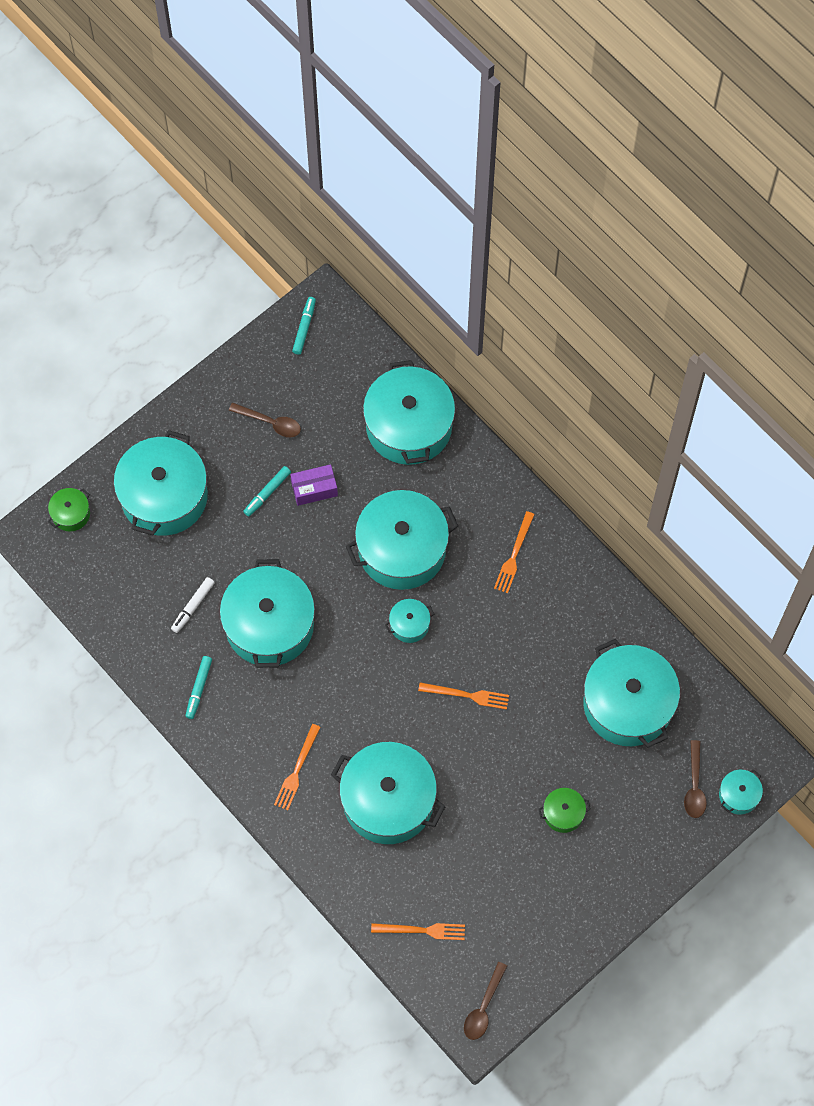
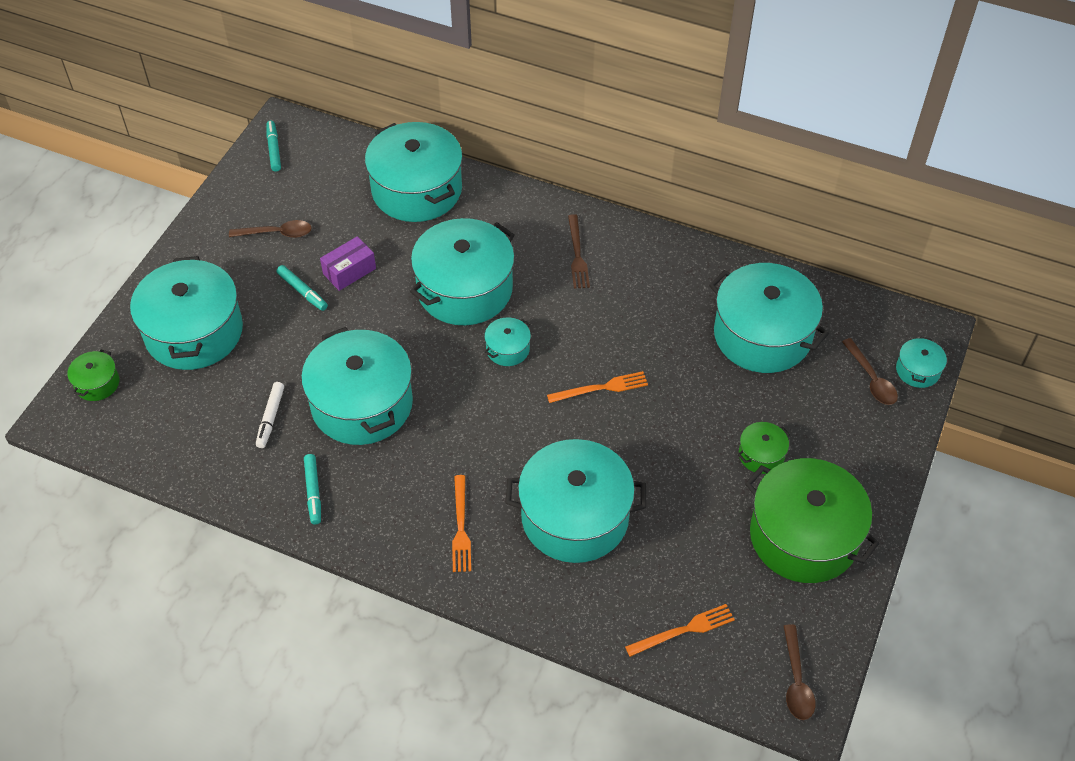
camera: 25 degrees left, 15 degrees down
turquoise marker [243,466,291,517] -> turquoise marker turned 60 degrees counterclockwise [276,265,328,311]
orange fork [494,511,535,593] -> brown fork [568,214,590,289]
none -> green pot [745,458,880,583]

